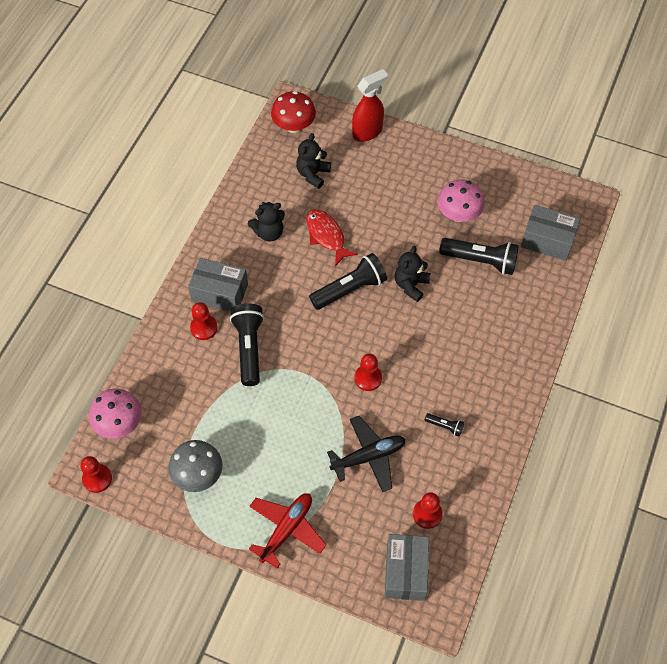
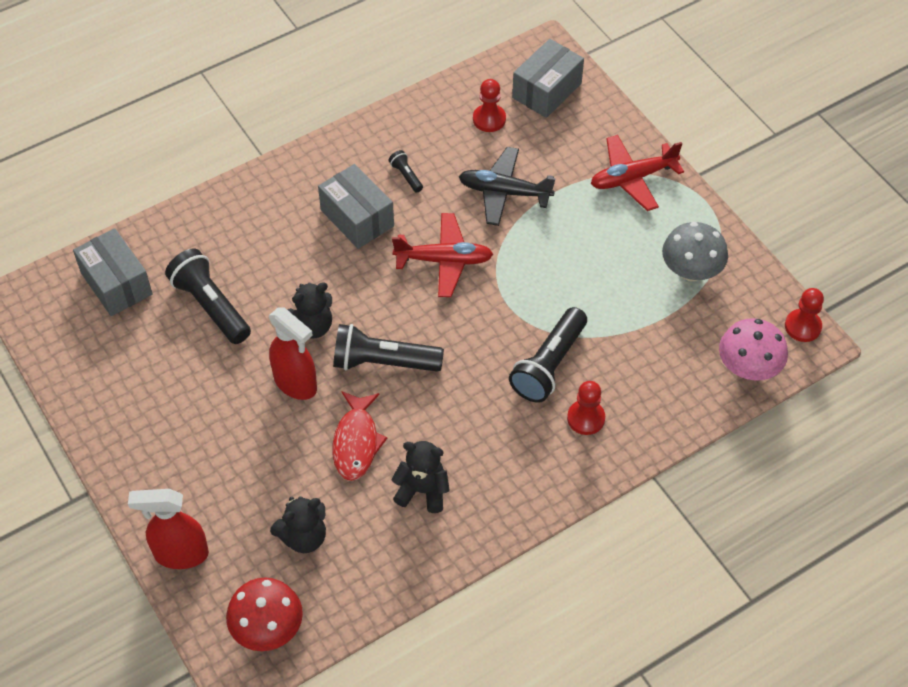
camera: 145 degrees left, 5 degrees down
grey box [188,258,248,311] -> grey box moved to [318,164,394,249]
red pawn [354,354,382,391] -> red plane [392,213,493,297]
pink mushroom [438,180,485,222] -> none
none -> red spray bottle [269,307,317,400]

